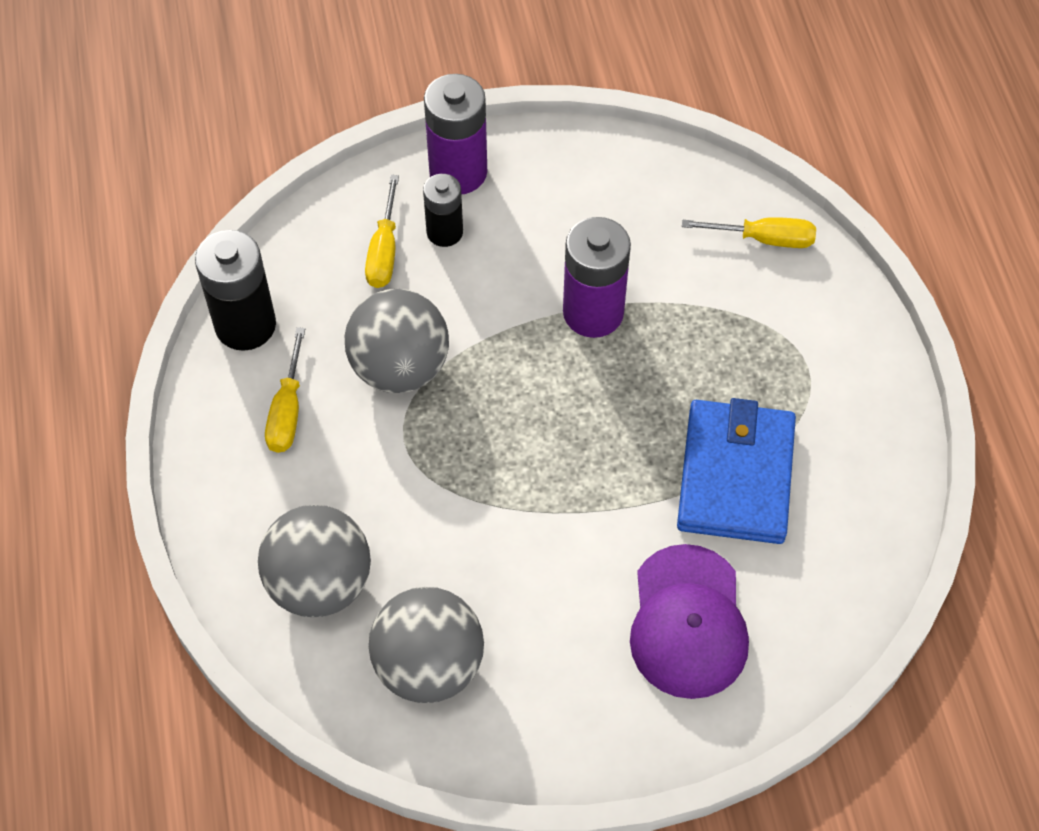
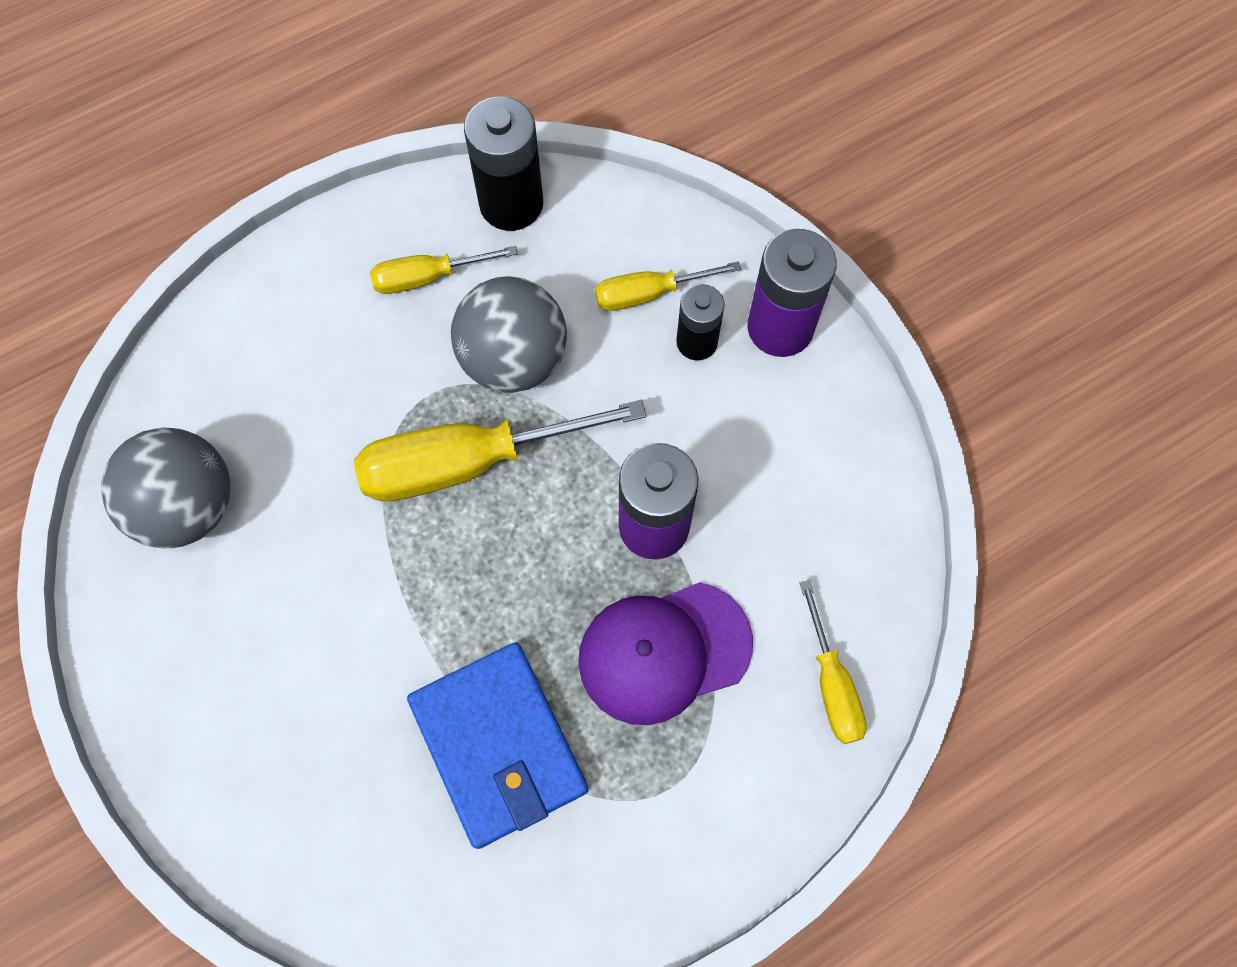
camera: 70 degrees right, 10 degrees up
grey ball [258,505,371,617] -> none
purple cap [630,544,749,699] -> purple cap moved to [578,582,753,725]
blue wallet [677,398,796,544] -> blue wallet turned 75 degrees clockwise [407,642,589,849]
none -> yellow screwdriver [354,400,647,502]

